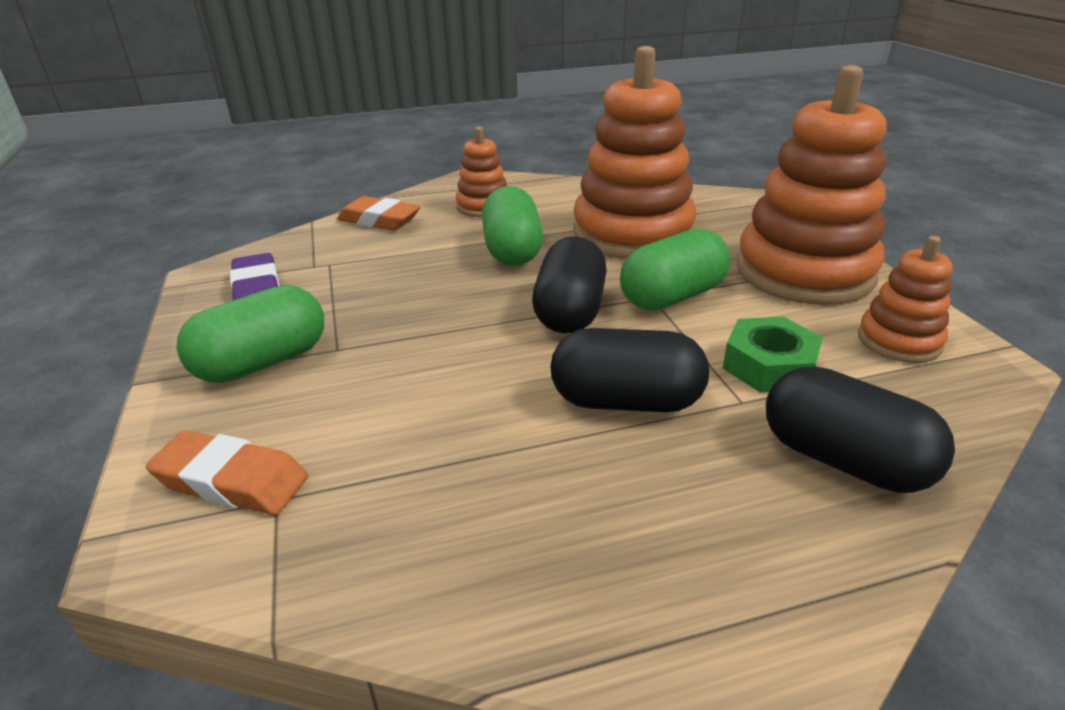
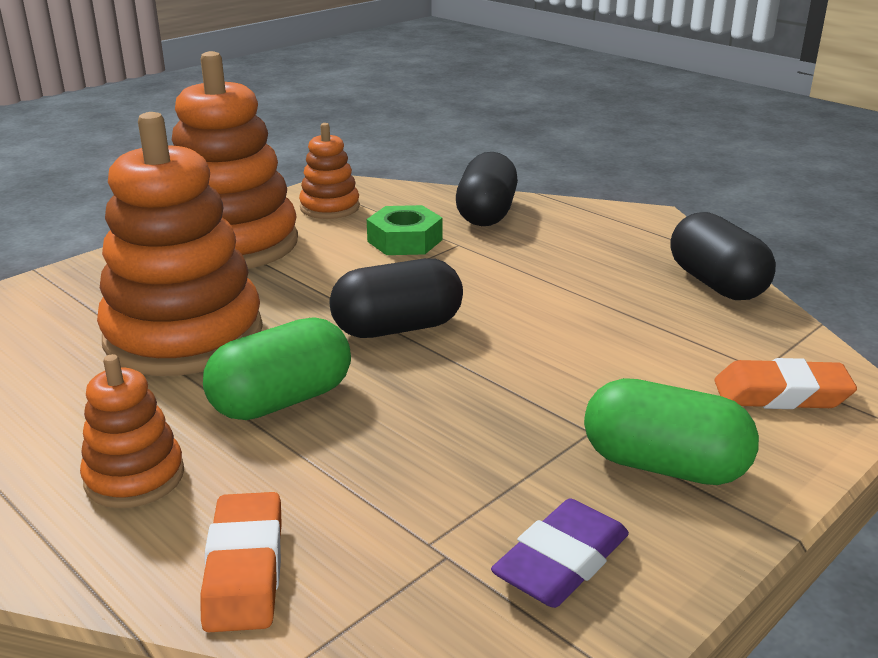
camera: 120 degrees left, 5 degrees down
orange eraser [146,430,308,515] -> orange eraser turned 75 degrees counterclockwise [714,358,857,409]
black capsule [550,328,709,412] -> black capsule moved to [670,212,776,300]
green capsule [620,229,730,310] -> none

